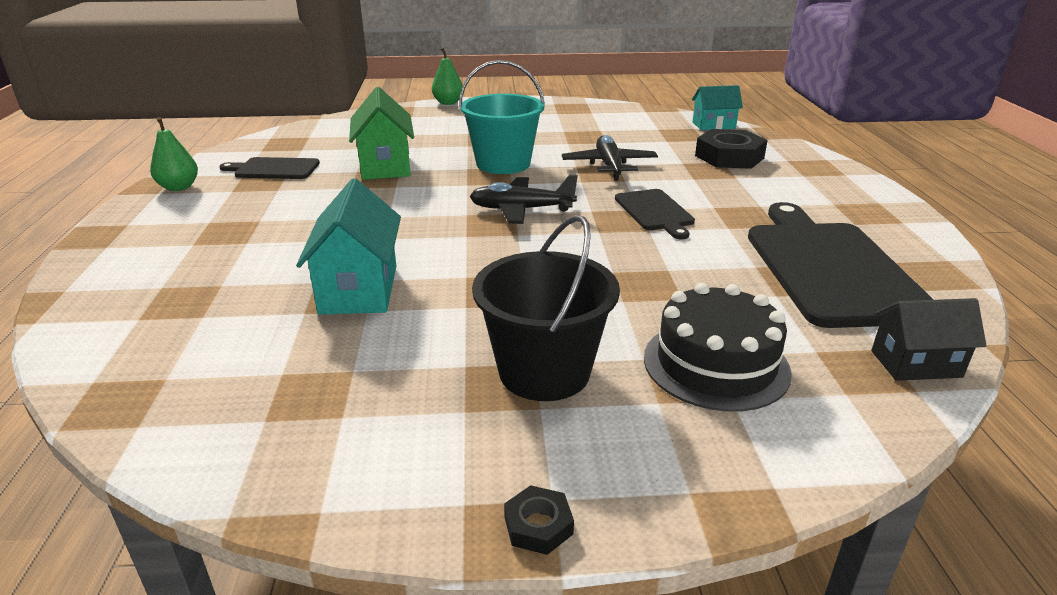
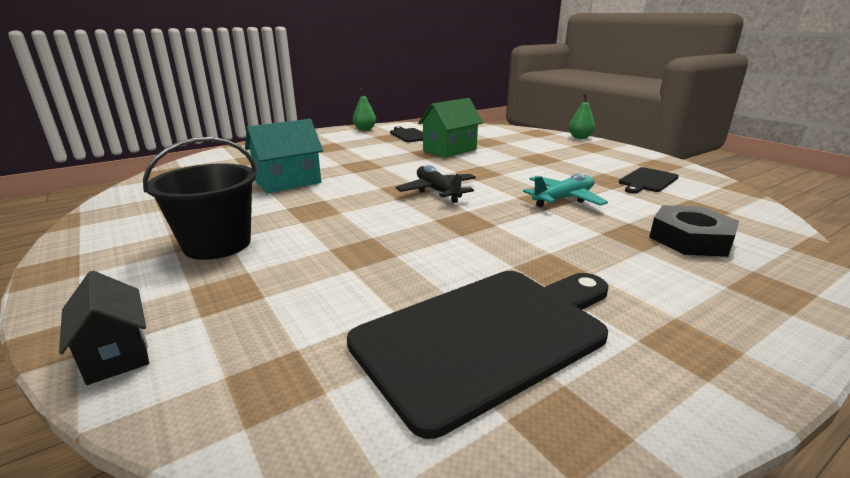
camera: 60 degrees right, 5 degrees down
turquoise bucket [459,60,545,174] -> none
black nut [504,485,574,555] -> none
black plane [562,135,658,181] -> turquoise plane [523,173,608,207]
black cutting board [615,189,695,239] -> black cutting board moved to [619,167,679,194]
black cake [644,283,792,412] -> none
turquoise house [692,85,743,130] -> none
black house [871,298,987,381] -> black house moved to [59,271,149,385]

